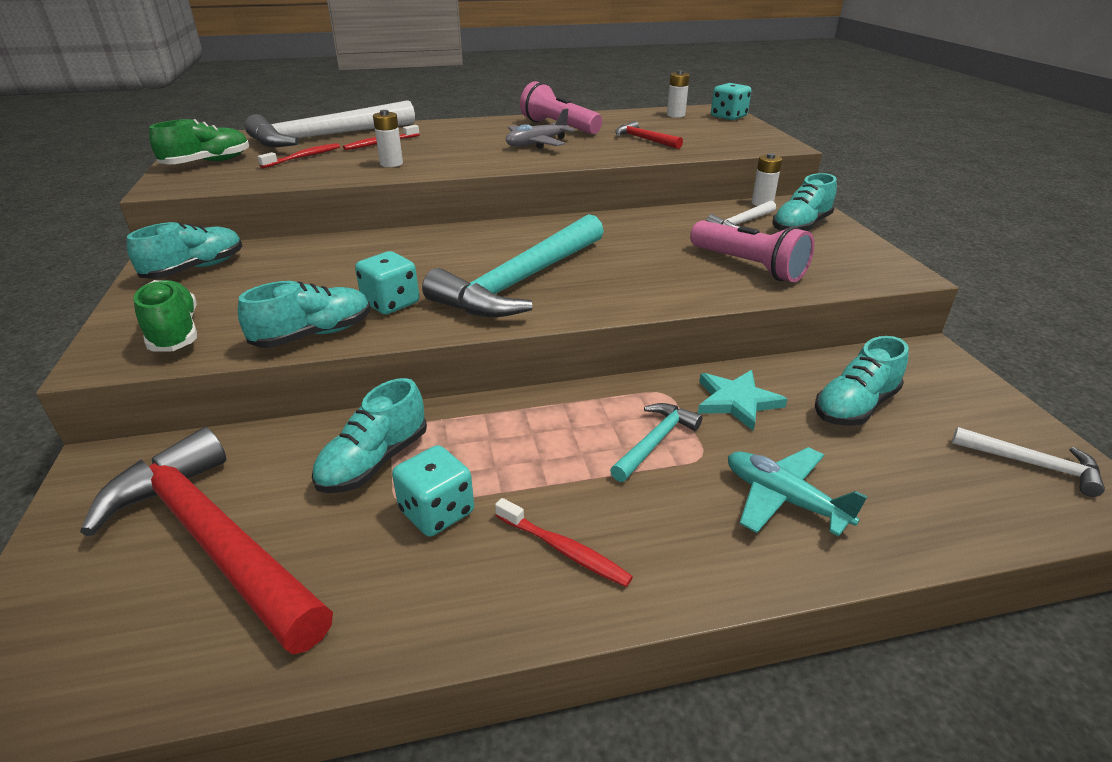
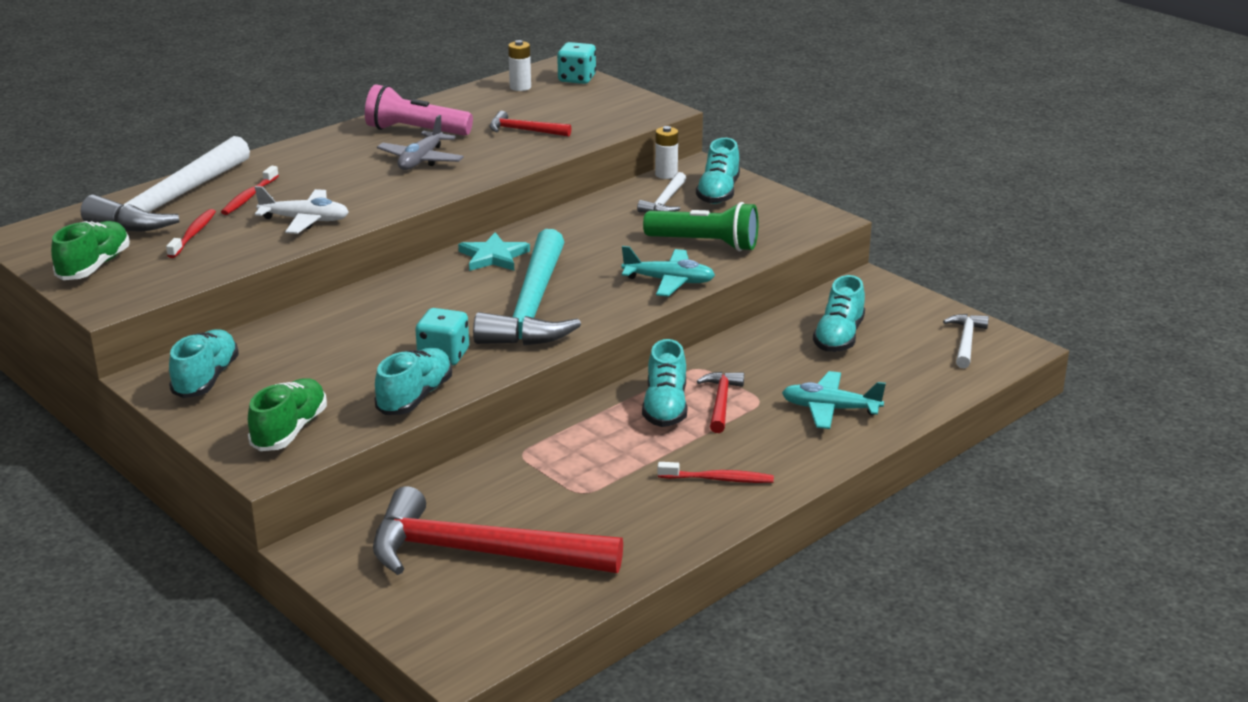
camera: 30 degrees left, 5 degrees down
green shoe [133,280,197,352] -> green shoe turned 75 degrees clockwise [248,378,327,451]
turquoise shoe [312,378,427,493] -> turquoise shoe moved to [642,339,687,427]
white battery [373,110,403,167] -> white plane [255,186,349,234]
turquoise dice [392,445,474,537] -> none
turquoise hammer [610,403,702,482] -> red hammer [697,372,744,433]
pink flashlight [690,220,814,282] -> green flashlight [643,202,758,251]
turquoise star [698,370,787,431] -> turquoise star moved to [458,232,530,271]
white hammer [952,427,1105,497] -> white hammer turned 75 degrees counterclockwise [943,314,989,368]
none -> turquoise plane [622,246,715,297]

